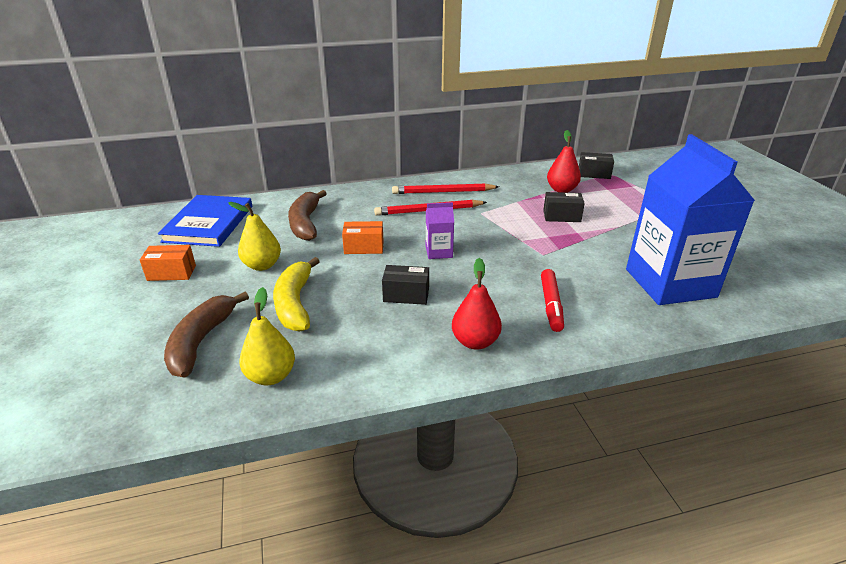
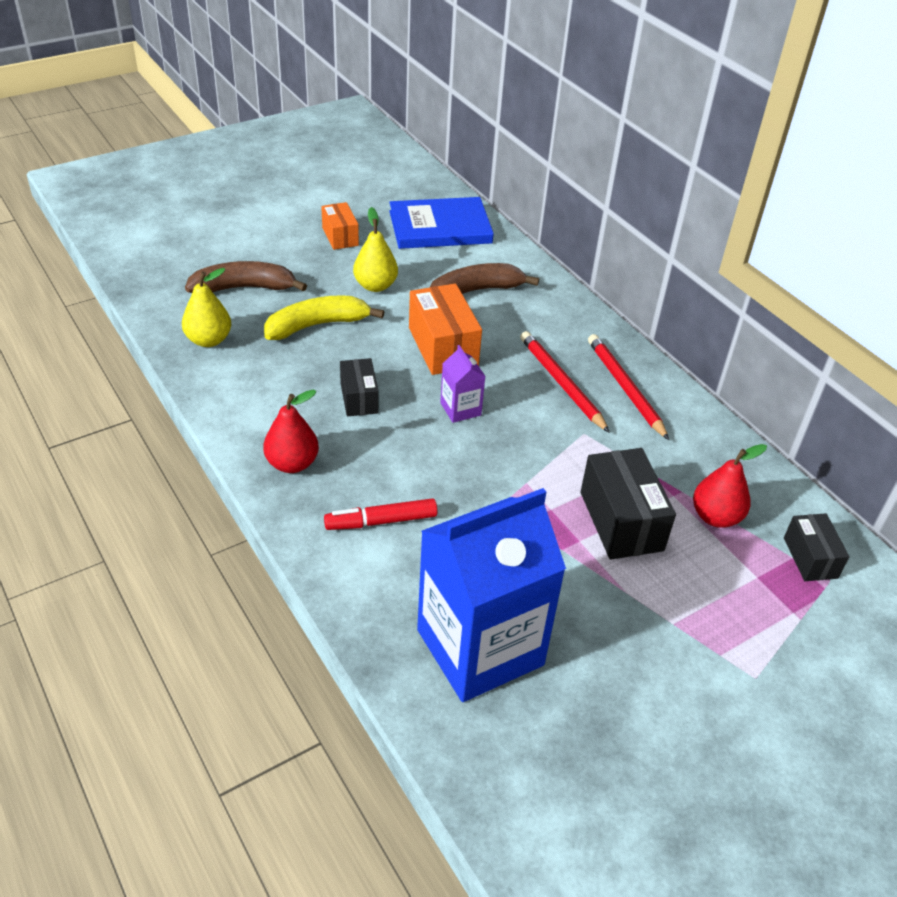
camera: 70 degrees right, 10 degrees up
orange box [342,221,384,254] -> orange box [409,284,482,375], size x1.65
black box [543,192,585,222] -> black box [580,448,676,560], size x1.65

